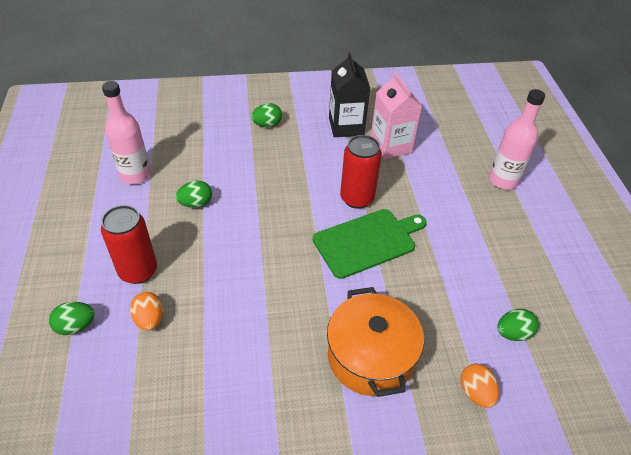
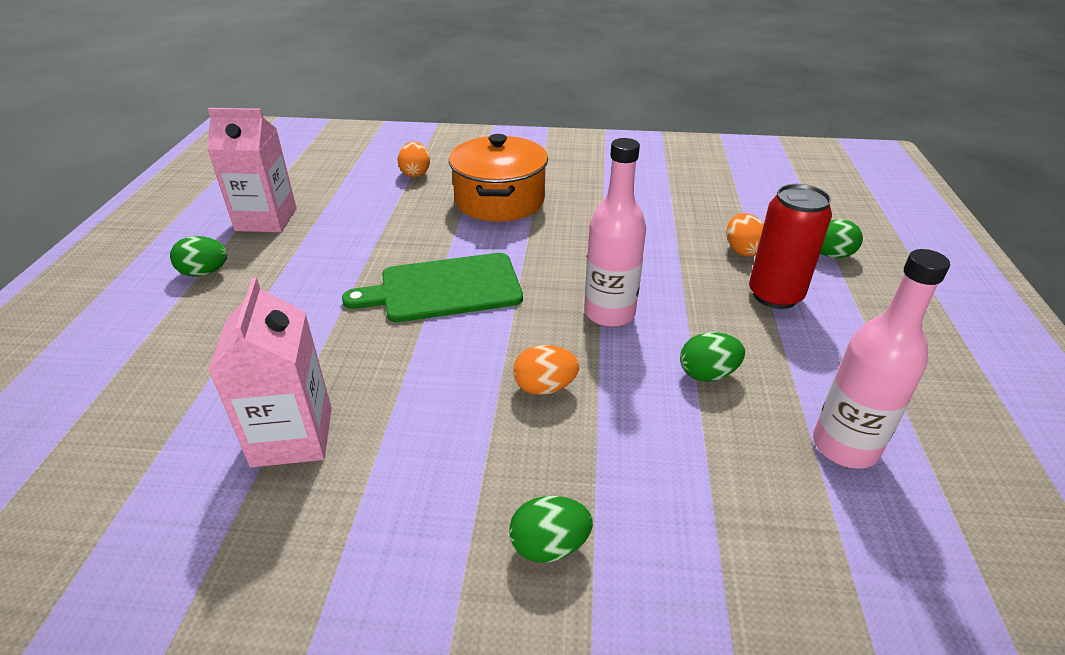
camera: 165 degrees left, 10 degrees down
black carton [329,52,370,137] -> none
red can [340,135,382,209] -> none
pink bottle [489,89,545,189] -> pink bottle moved to [584,138,646,327]
green egg [497,309,539,341] -> green egg moved to [170,236,227,277]
none -> pink carton [207,108,297,232]
none -> orange egg [513,345,579,395]

